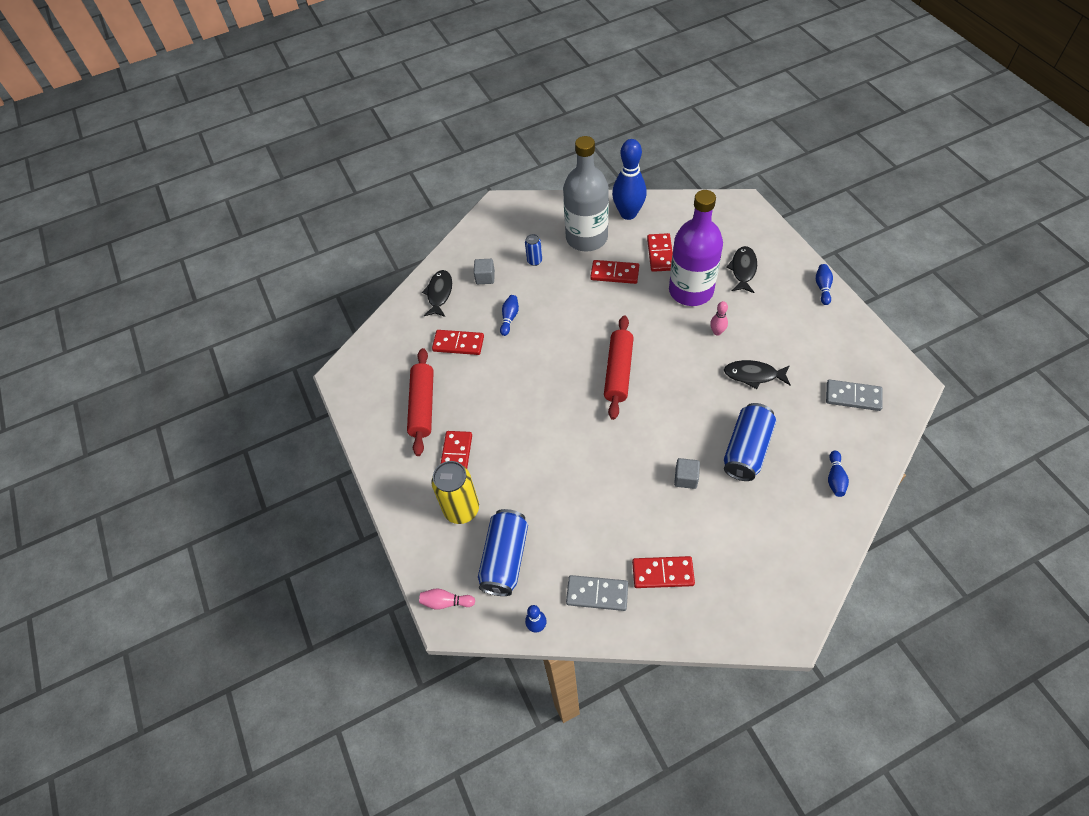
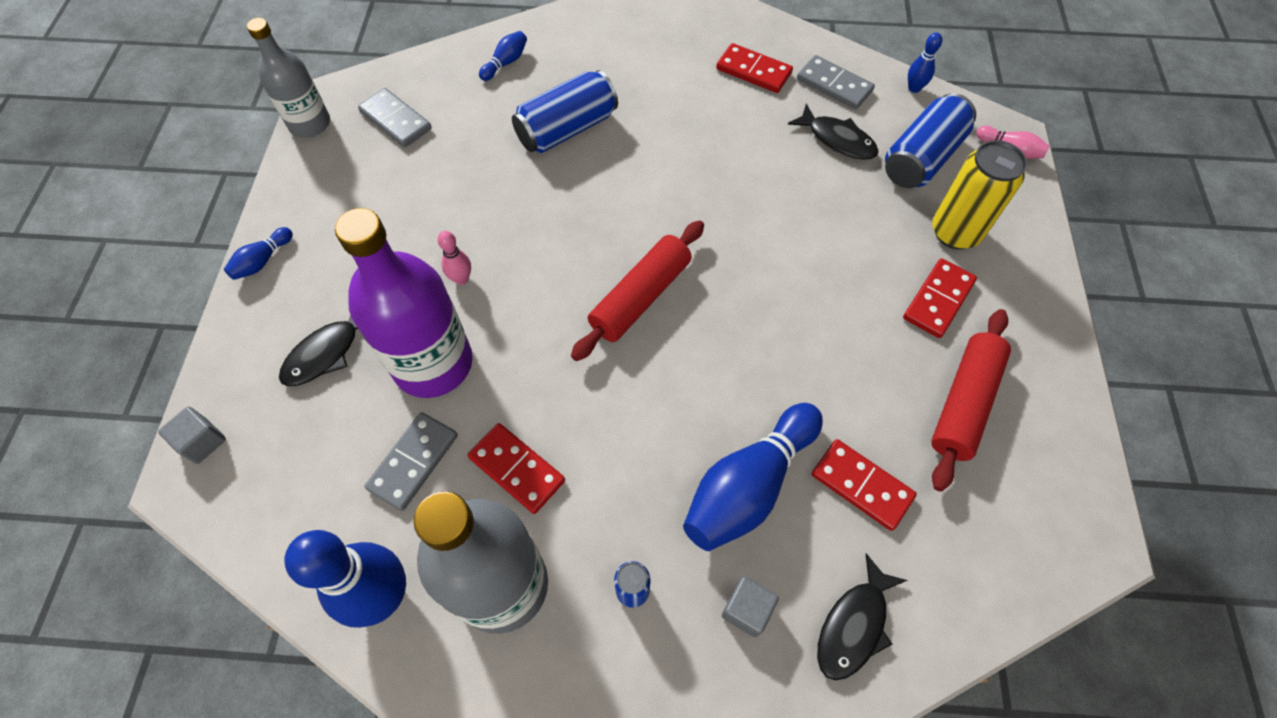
camera: 155 degrees left, 5 degrees up
blue bowling pin [500,295,519,336] -> blue bowling pin [683,403,823,551], size x2.19
red domino [647,233,673,272] -> grey domino [365,412,458,511]
grey cube [674,458,700,489] -> grey cube moved to [158,407,226,464]
black fish [724,360,790,389] -> black fish moved to [788,104,879,160]
none -> grey bottle [247,18,330,138]

